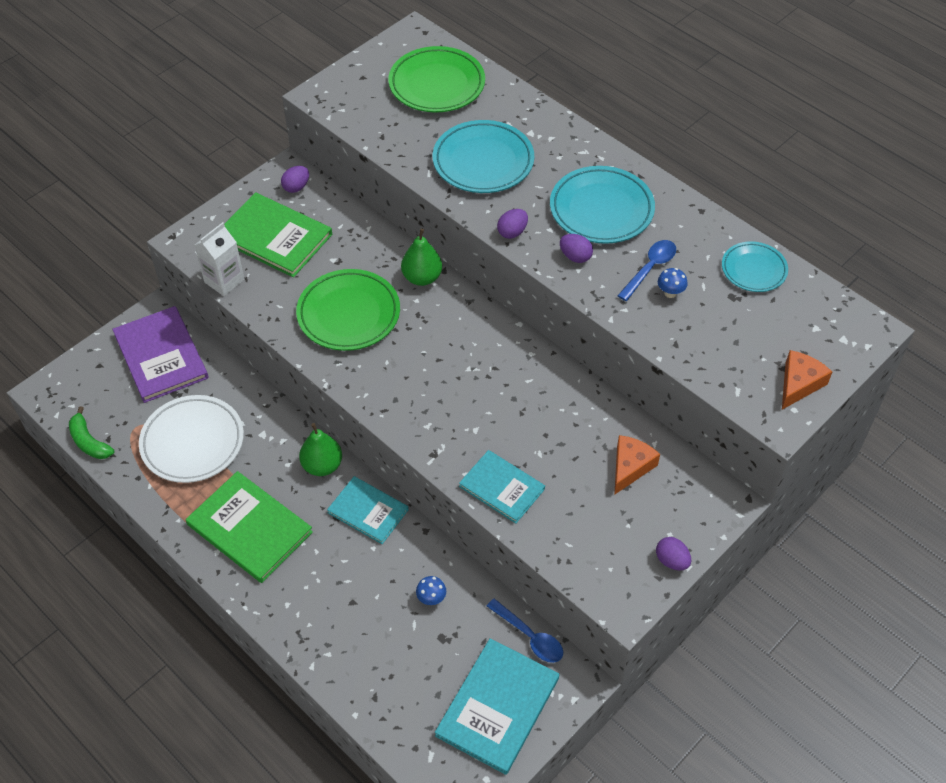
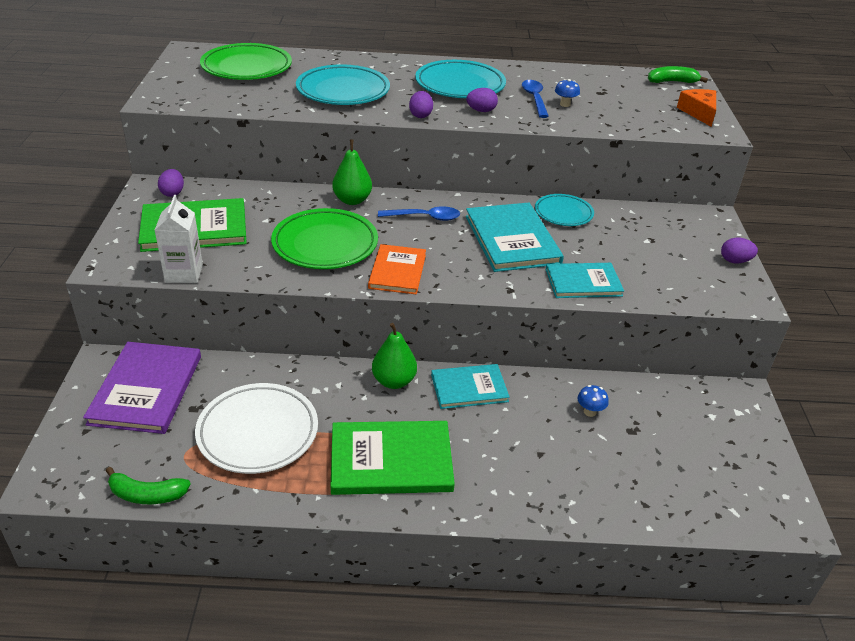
camera: 45 degrees left, 15 degrees down
purple book [113,306,208,403] -> purple book turned 75 degrees clockwise [83,342,201,434]
turquoise book [435,638,559,775] -> turquoise book moved to [466,203,564,272]
blue spoon [487,598,563,663] -> blue spoon moved to [378,206,460,221]
orange cheese [614,435,660,495] -> none
turquoise plate [722,241,788,292] -> turquoise plate moved to [535,194,594,226]
none -> orange book [368,244,426,294]
none -> green banana [648,66,708,83]

